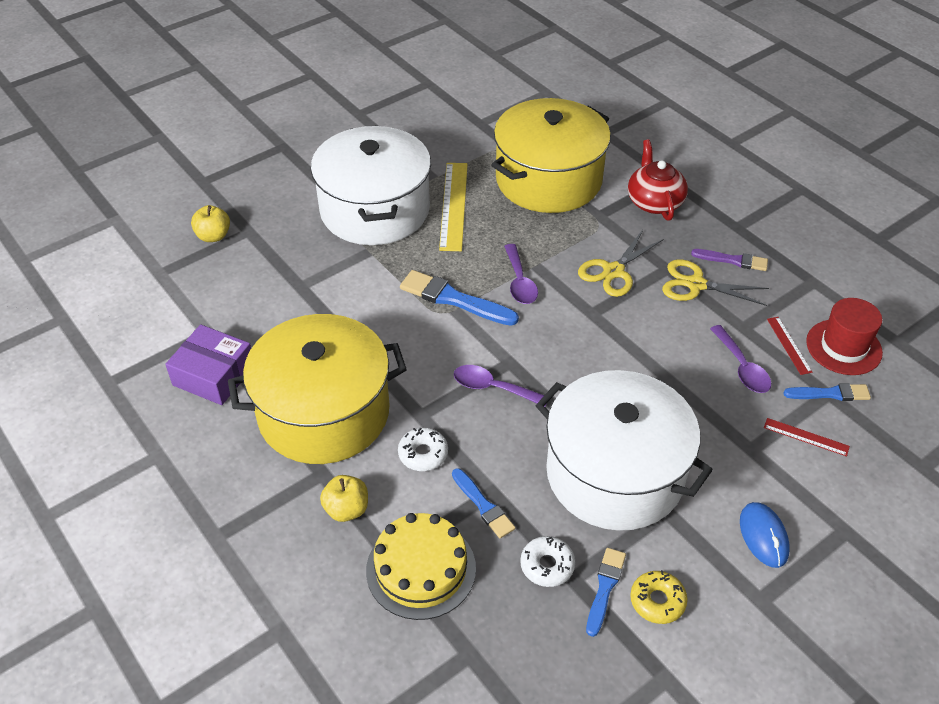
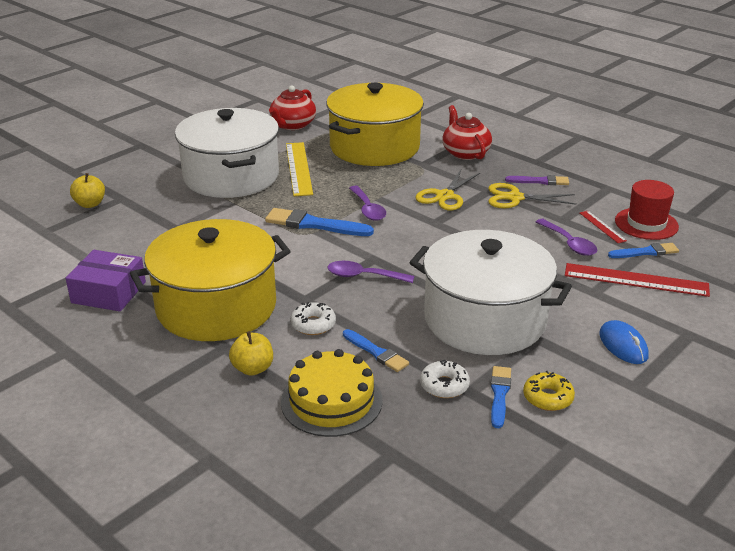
camera: 10 degrees left, 15 degrees down
red ruler [764,418,850,457] -> red ruler [565,263,710,297], size x1.96
none -> red teapot [269,85,316,130]

